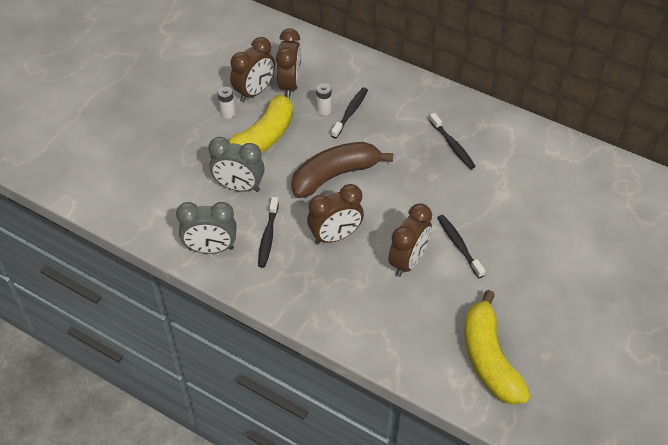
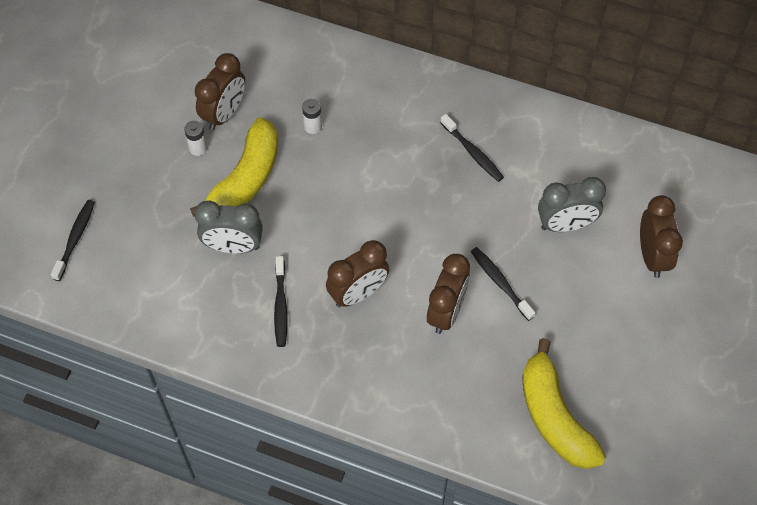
camera: 10 degrees left, 10 degrees up
grey clock [176,202,237,254] -> grey clock moved to [538,177,606,232]
brown clock [276,28,301,98] -> brown clock moved to [640,195,683,278]
brown banana [291,142,394,198] -> none
black toothbrush [331,88,368,138] -> black toothbrush moved to [51,200,95,281]

